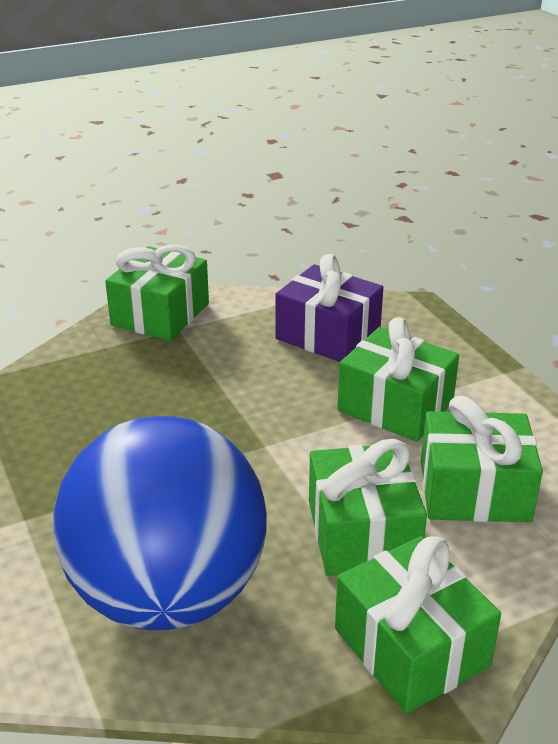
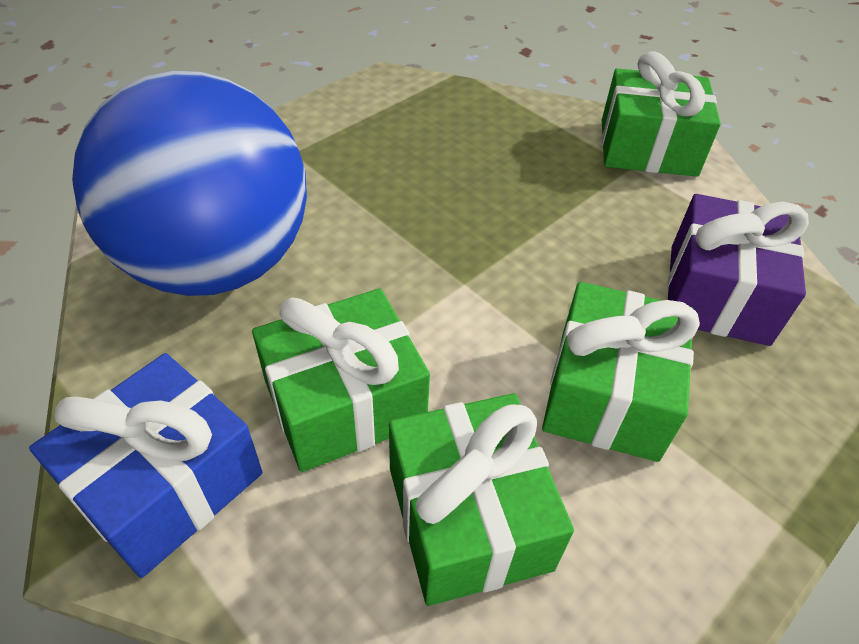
camera: 70 degrees right, 15 degrees up
green gift [335,536,501,714] -> blue gift [29,353,262,578]

